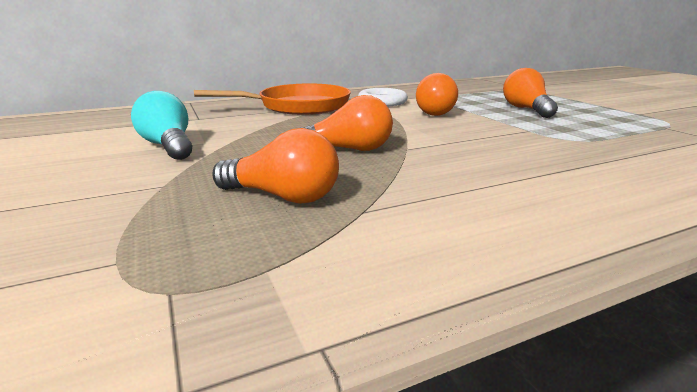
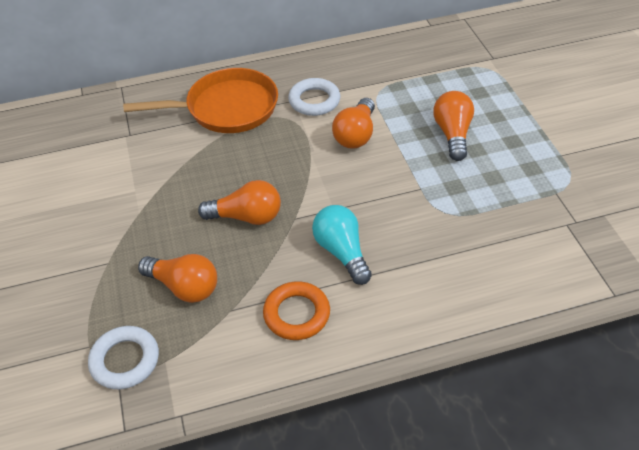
camera: 10 degrees right, 25 degrees up
turquoise light bulb [131,91,192,160] -> turquoise light bulb moved to [312,205,372,285]
none -> white ring [88,326,159,389]
none -> orange ring [263,281,330,340]

